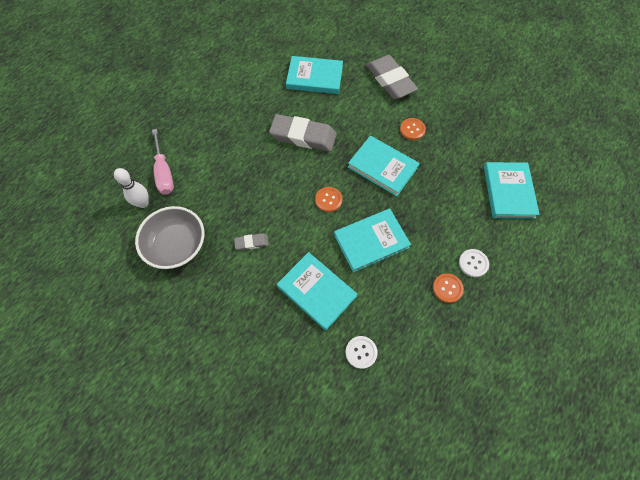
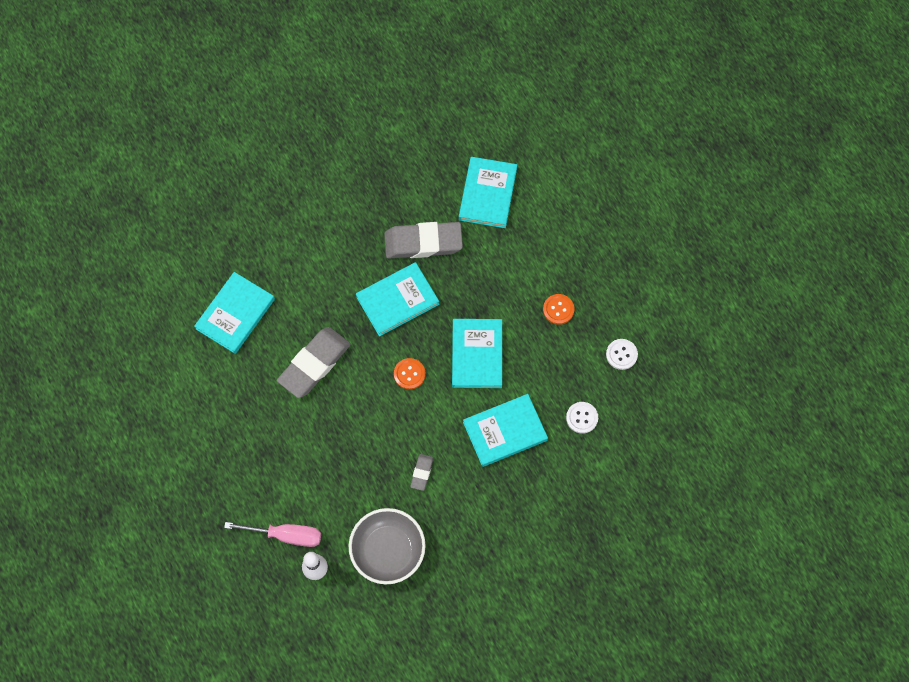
camera: 65 degrees left, 5 degrees up
grey eraser [366,55,418,99] -> grey eraser moved to [384,222,463,259]
orange button [400,118,426,140] -> none
white button [459,249,489,277] -> white button moved to [606,339,638,370]
turquoise book [484,162,540,219] -> turquoise book turned 75 degrees clockwise [459,157,517,228]

